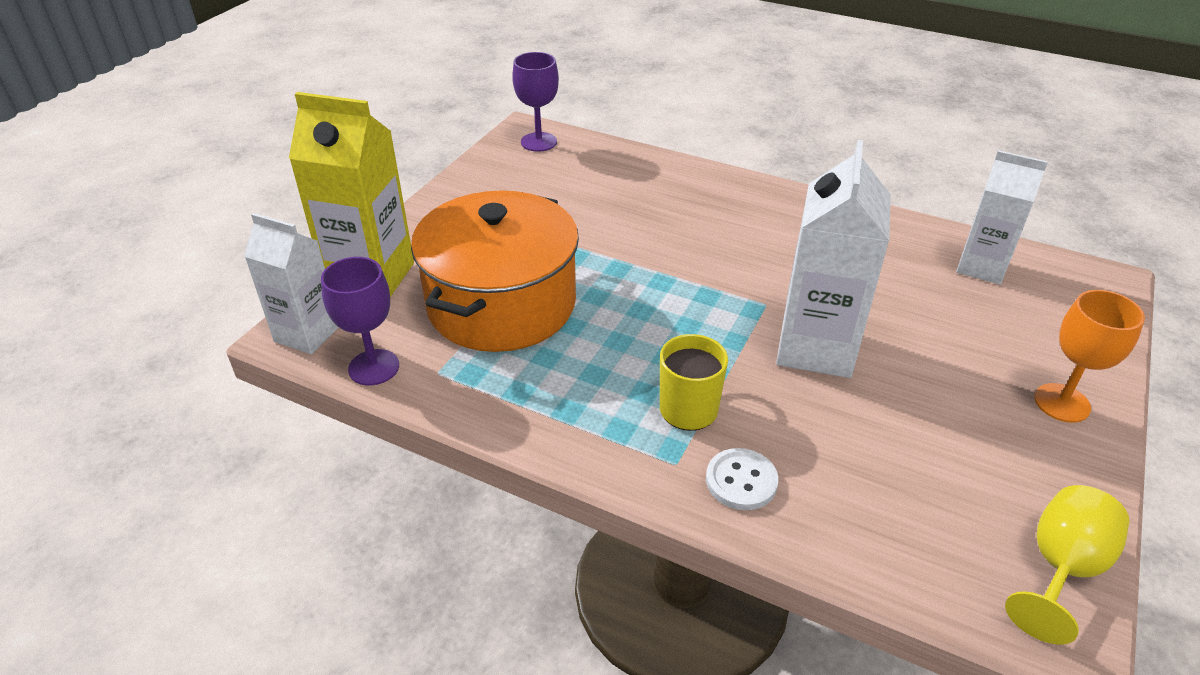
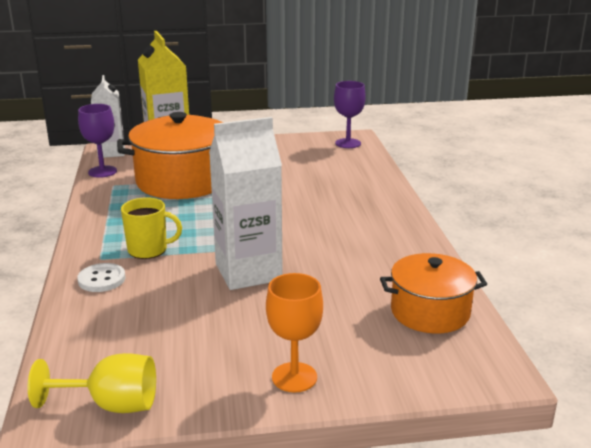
camera: 55 degrees right, 15 degrees down
white carton [956,150,1048,284] -> orange pot [380,253,487,333]

